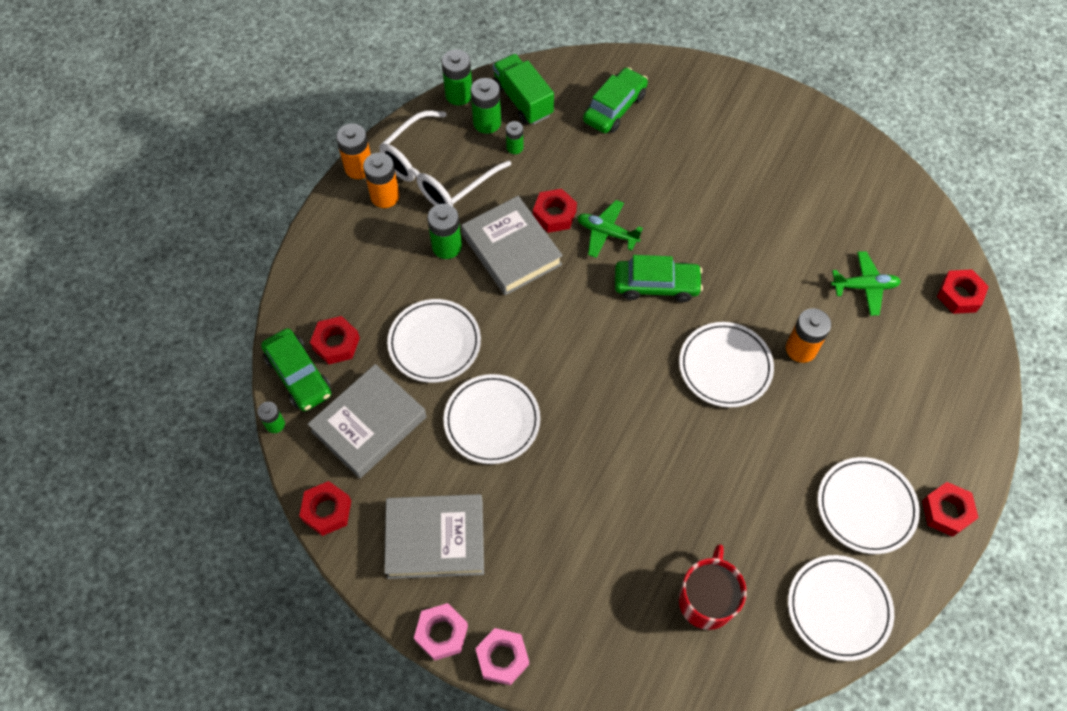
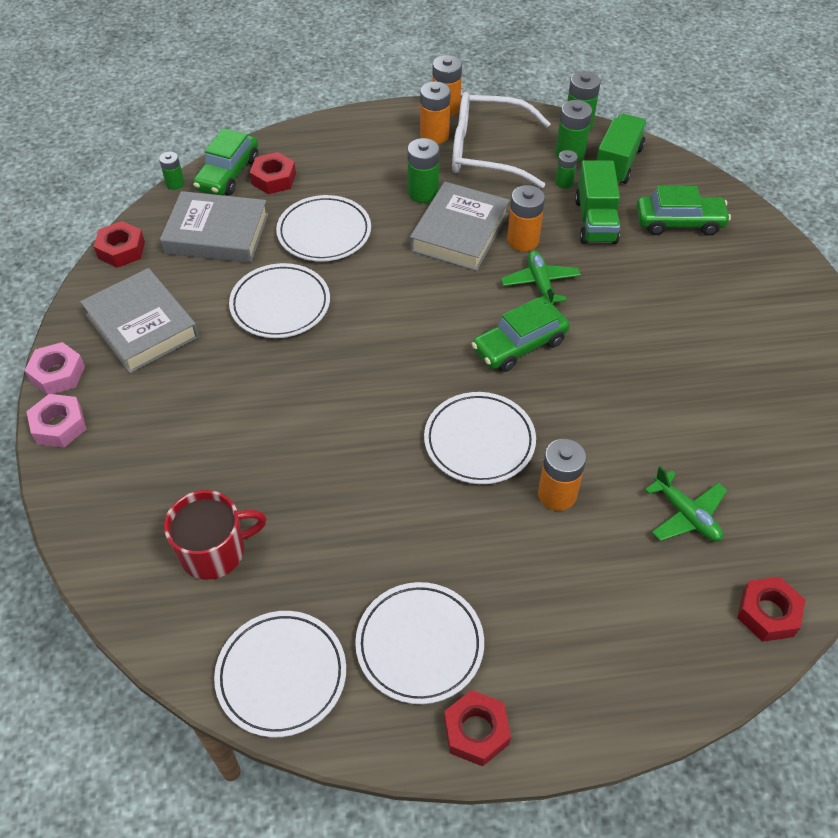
camera: 55 degrees right, 10 degrees down
red nut [533,189,577,233] -> orange battery [507,185,545,251]
green car [615,255,703,302] -> green car turned 90 degrees clockwise [471,298,570,372]
none -> green truck [575,160,620,244]

